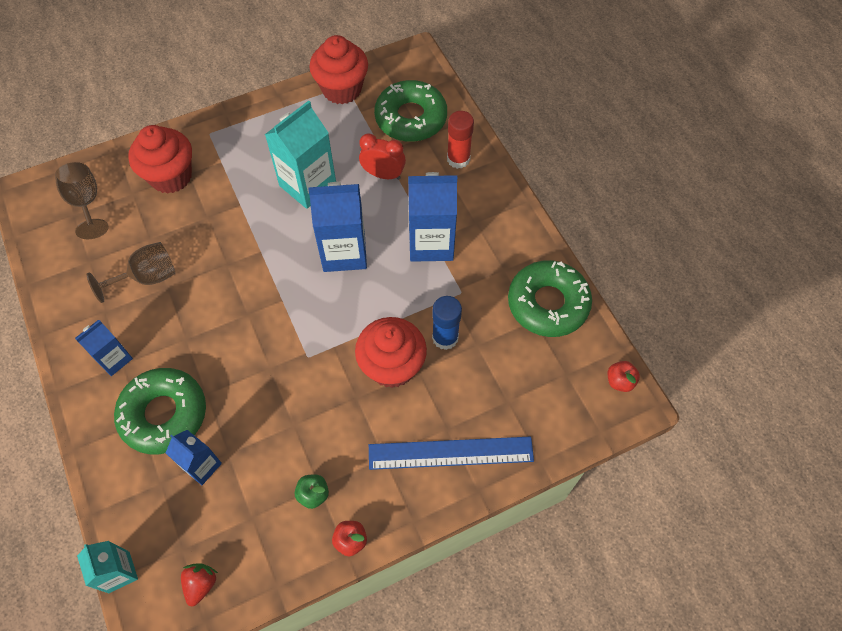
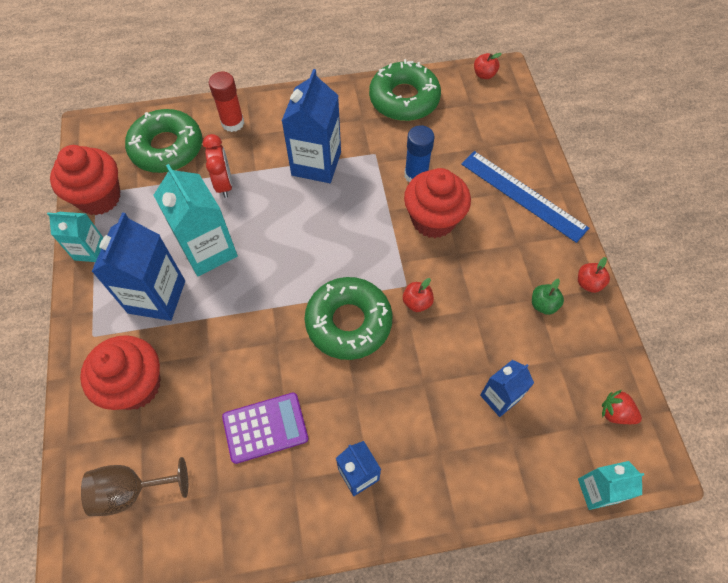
camera: 75 degrees left, 0 degrees up
brown goblet [87,242,175,303] -> purple calculator [222,392,308,464]
green donut [114,368,206,455] -> green donut moved to [305,277,393,360]
blue carton [308,182,367,272] -> blue carton moved to [92,212,185,321]
red clock [359,133,406,180] -> red clock turned 135 degrees clockwise [203,134,232,198]
blue ruler [369,436,534,470] -> blue ruler turned 60 degrees counterclockwise [461,151,589,243]
none -> turquoise carton [47,212,103,262]
none -> red apple [403,278,434,312]

